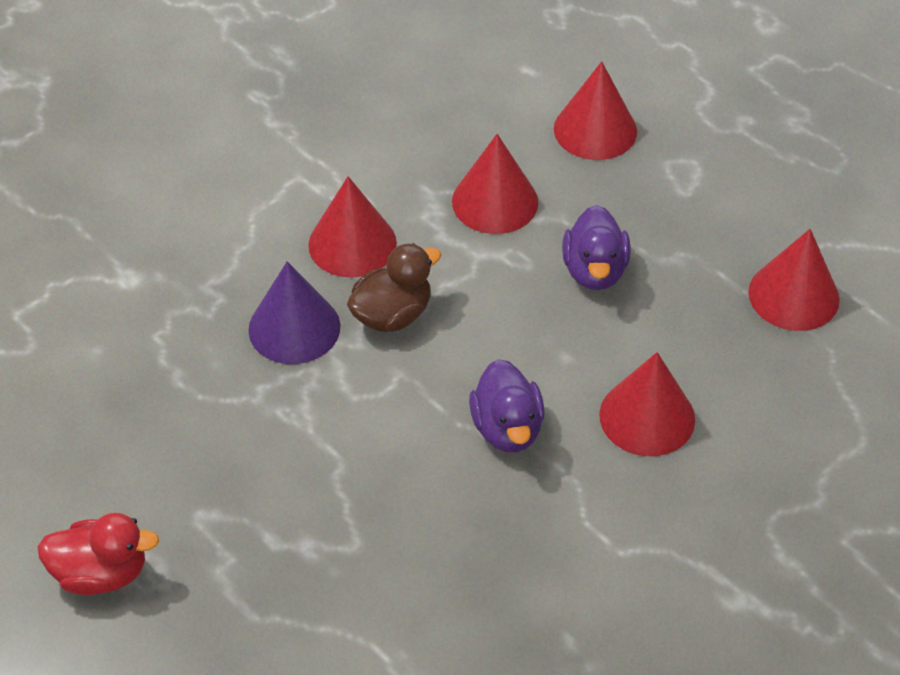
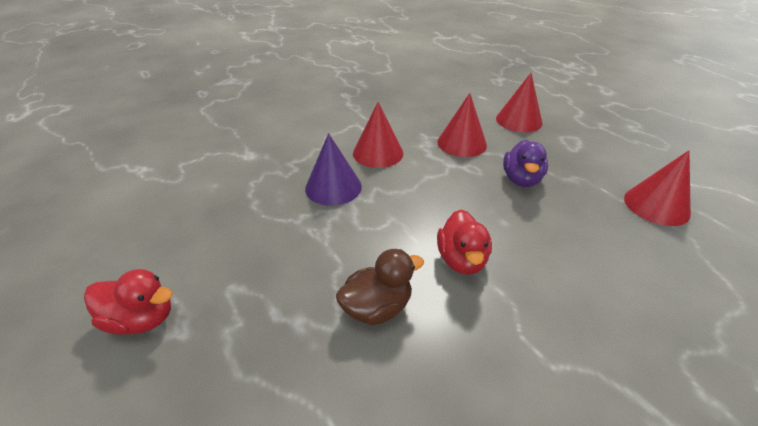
camera: 10 degrees right, 10 degrees down
brown duck [347,243,441,332] -> brown duck moved to [336,249,424,325]
purple duck [469,359,545,453] -> red duck [437,209,492,275]
red cone [599,352,695,456] -> none

